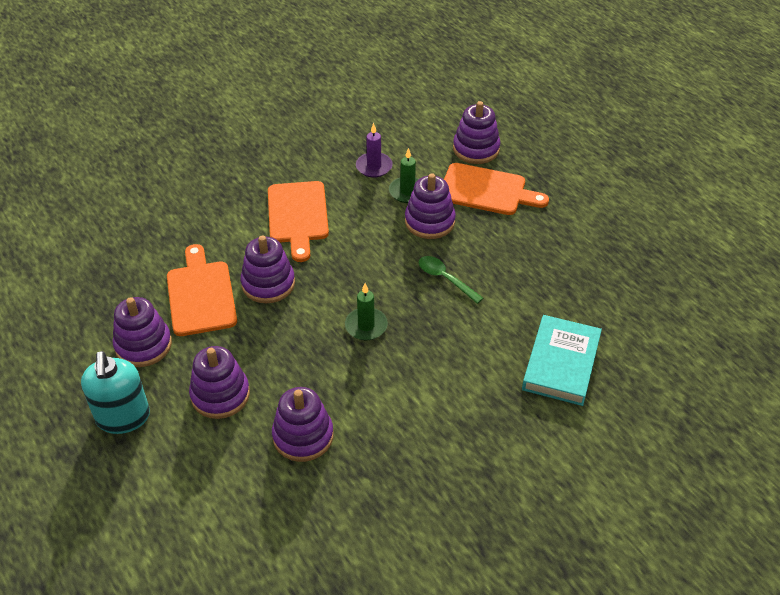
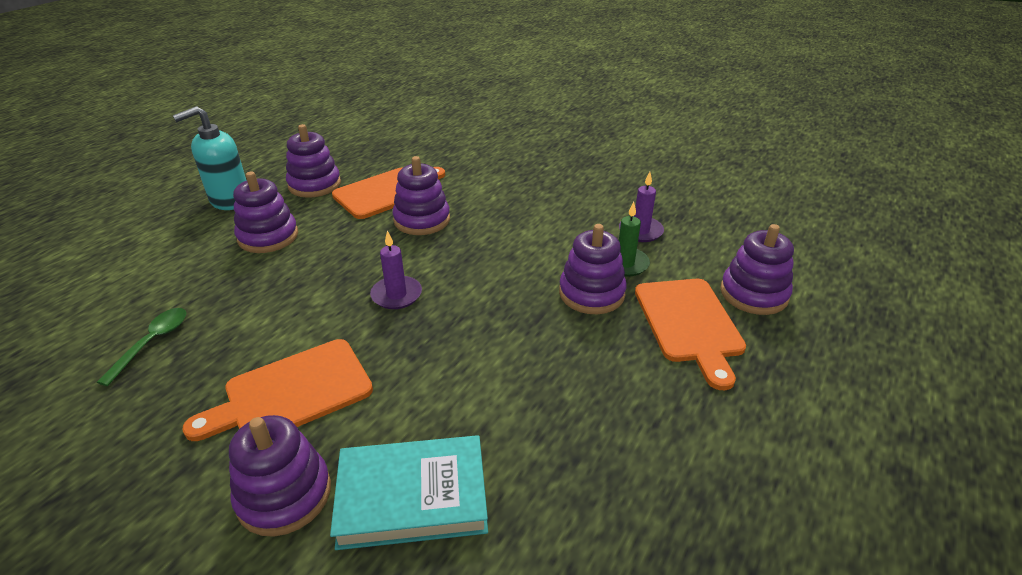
camera: 65 degrees right, 10 degrees down
orange cutting board [268,181,329,262] -> orange cutting board moved to [183,339,373,441]
purple stacking toy [272,387,333,462] -> purple stacking toy moved to [229,415,331,537]
green candle [345,283,388,340] -> purple candle [370,231,422,309]
green spoon [419,256,483,304] -> green spoon moved to [97,308,187,386]

